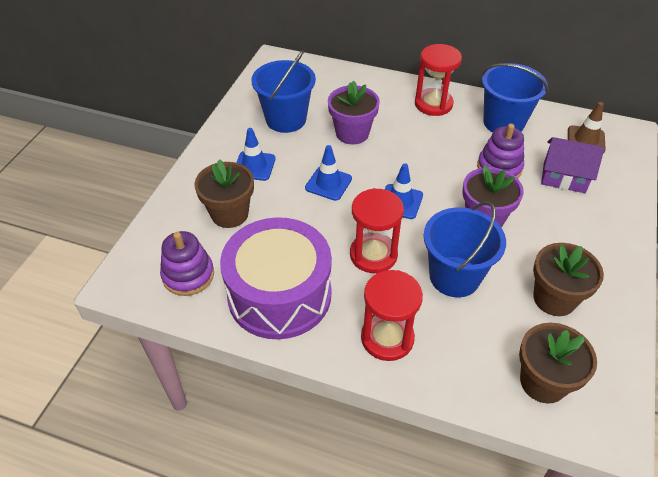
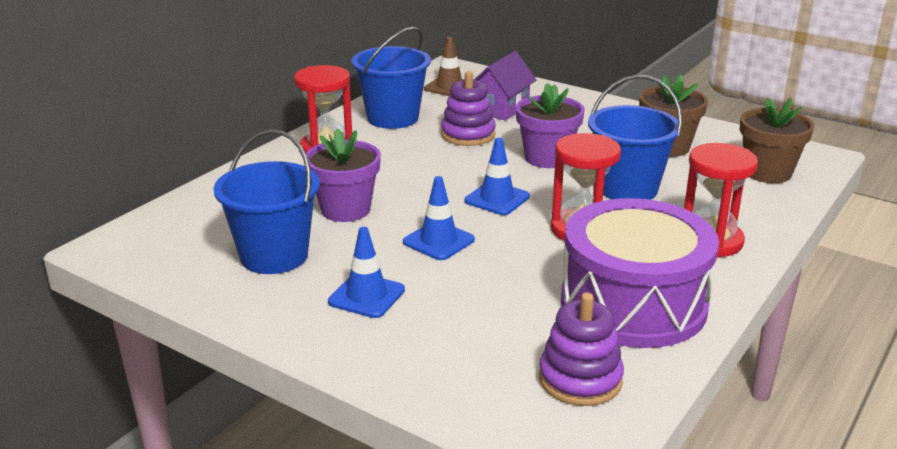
camera: 75 degrees left, 20 degrees down
brown flower pot [195,159,254,228] -> none

